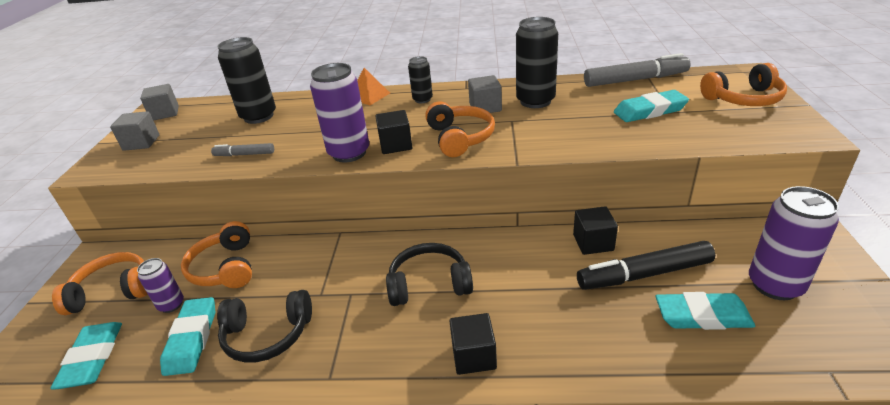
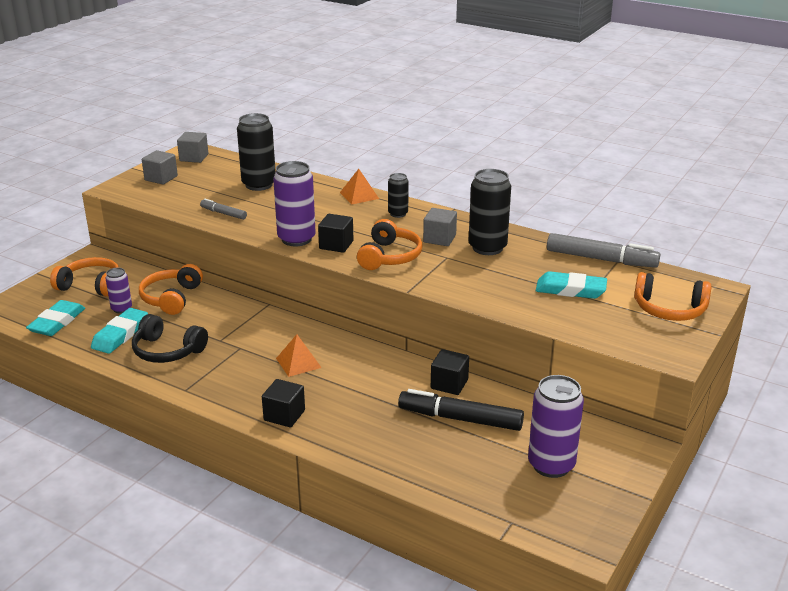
camera: 25 degrees right, 5 degrees down
black headphones [386,243,473,306] -> orange pyramid [276,334,322,377]
turquoise eraser [655,292,755,330] -> none

